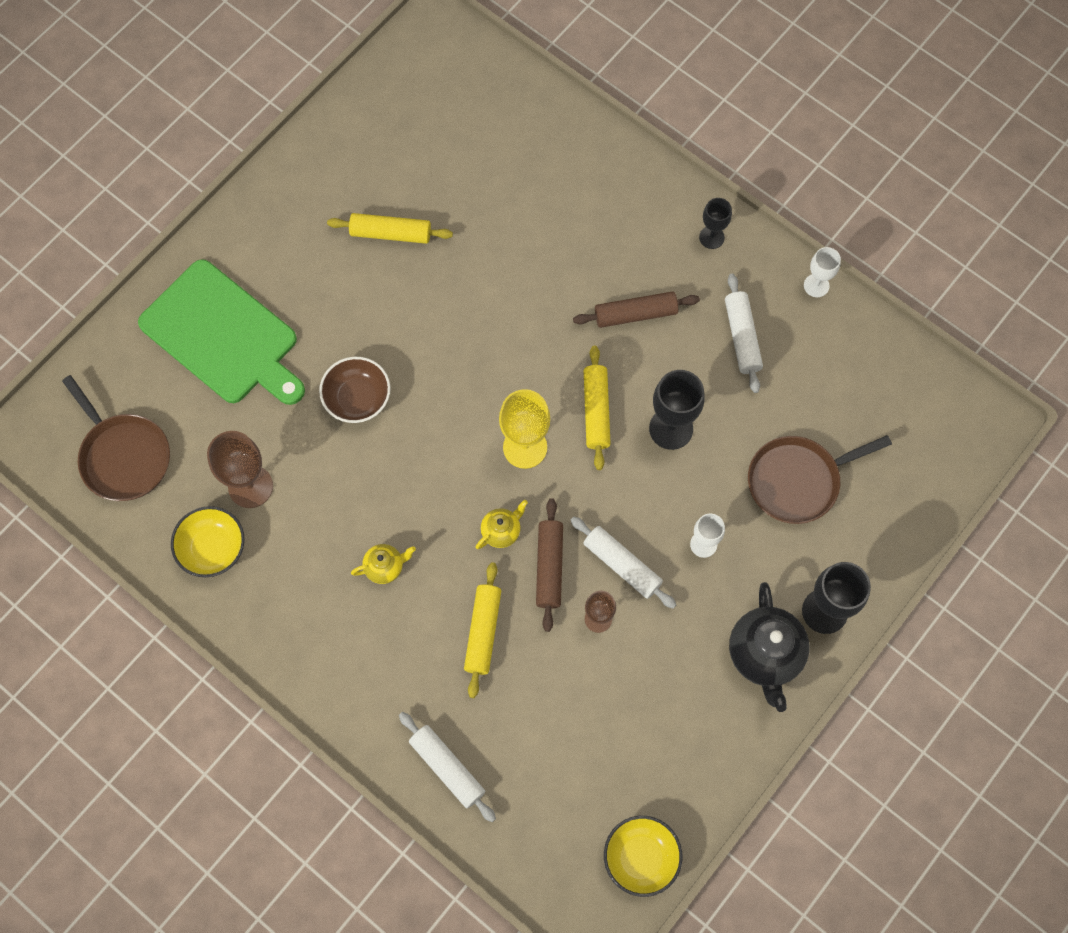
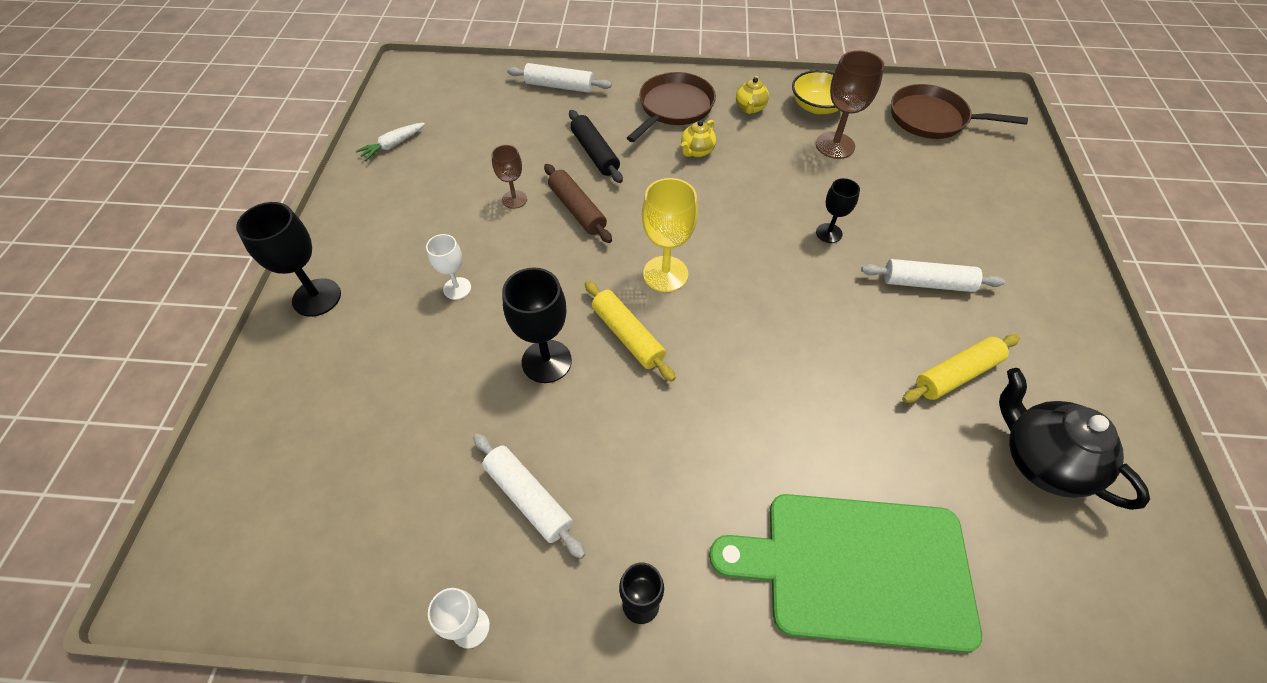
camera: 145 degrees right, 15 degrees down
green cutting board [138,259,305,405] -> green cutting board moved to [709,494,982,653]
brown bowl [319,357,391,423] -> black goblet [816,178,860,243]
yellow rolling pin [464,562,501,698] -> black rolling pin [569,110,623,183]
yellow teapot [476,500,528,549] -> yellow teapot moved to [736,76,769,114]
white rolling pin [571,517,676,609] -> white rolling pin moved to [861,259,1005,292]
brown rolling pin [573,291,700,328] -> none
yellow bowl [604,816,683,897] -> none
black teapot [729,582,809,712] -> black teapot moved to [999,368,1150,510]
brown pan [748,435,892,524] -> brown pan moved to [627,72,716,142]
none -> white carrot [356,123,425,161]

